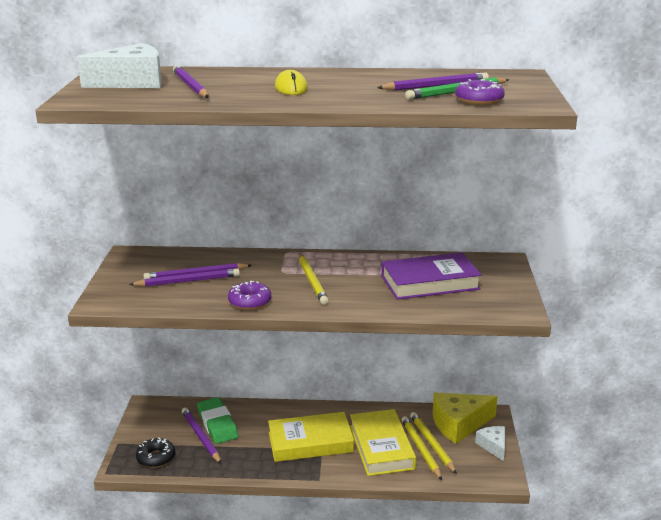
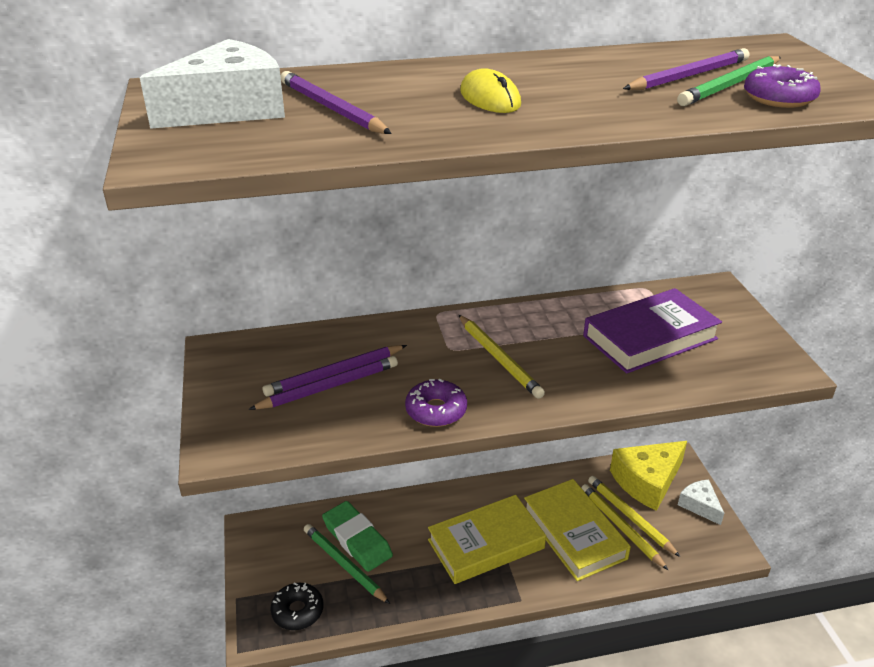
camera: 15 degrees left, 10 degrees up
purple pencil [182,408,221,464] -> green pencil [304,524,390,604]

